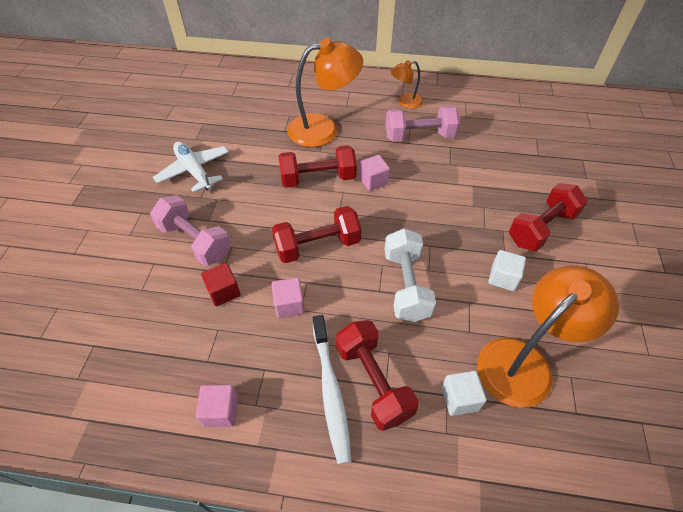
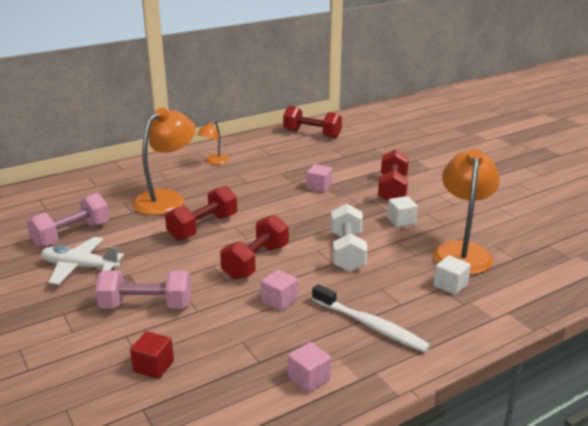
camera: 40 degrees left, 25 degrees down
red cube [201,263,241,306] -> red cube moved to [130,331,174,379]
red dumbbell [336,320,419,431] -> red dumbbell moved to [283,106,342,138]
pink cube [359,155,390,191] -> pink cube moved to [307,164,332,193]
white dumbbell [385,229,436,322] -> white dumbbell turned 45 degrees clockwise [331,204,368,272]
pink dumbbell [386,106,460,142] -> pink dumbbell moved to [27,193,110,248]

